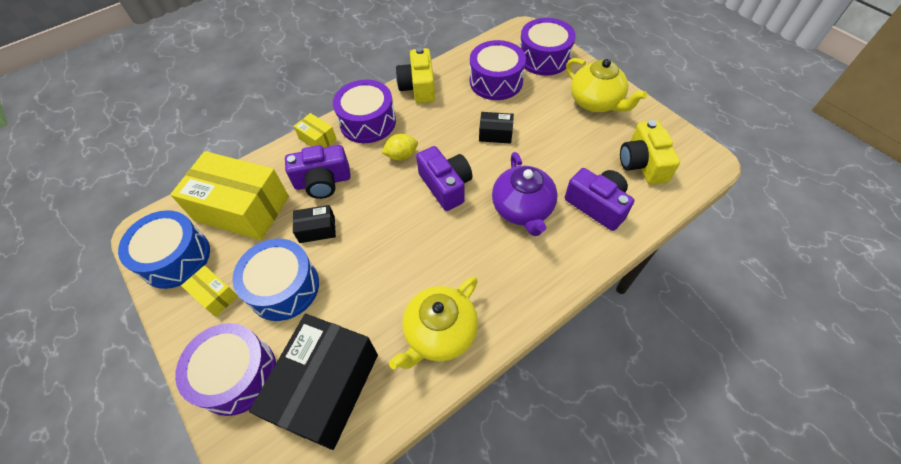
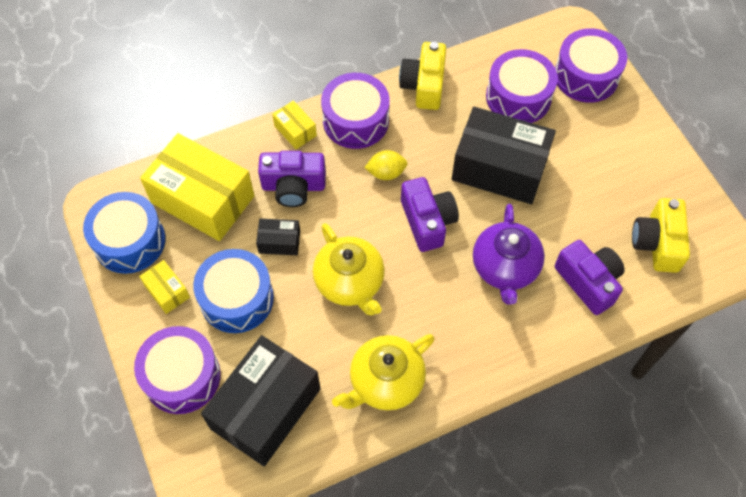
camera: 10 degrees right, 5 degrees up
black box [479,112,514,144] -> black box [452,107,556,204], size x2.22
yellow teapot [566,58,647,112] -> yellow teapot moved to [313,223,385,315]

